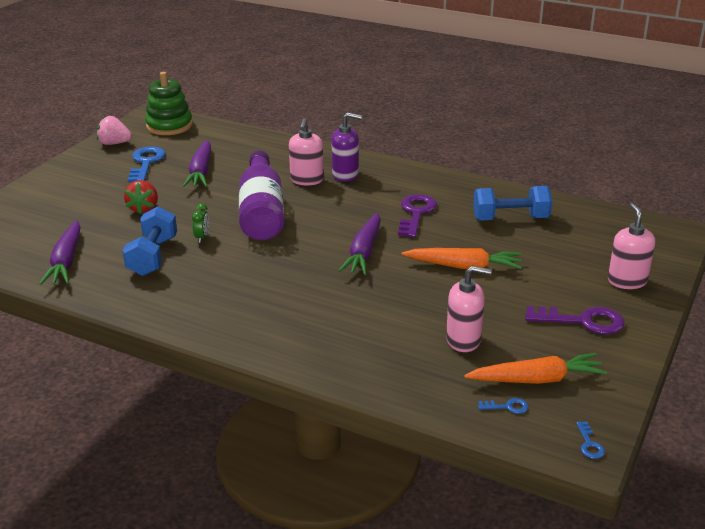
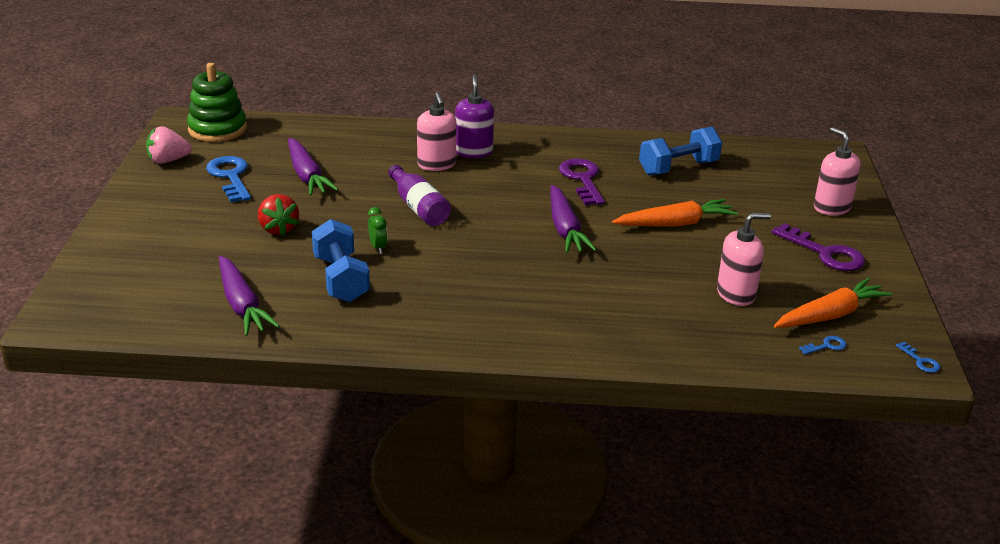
camera: 25 degrees left, 0 degrees up
purple bottle [239,150,284,240] -> purple bottle [388,165,451,226], size x0.61
purple soap dispenser [332,112,362,182] -> purple soap dispenser turned 75 degrees counterclockwise [455,74,494,158]
purple key [525,306,625,335] -> purple key turned 60 degrees clockwise [772,223,865,271]

